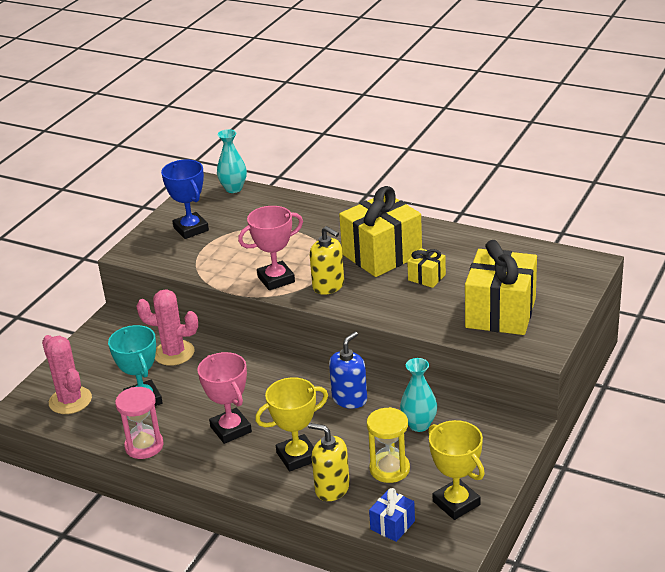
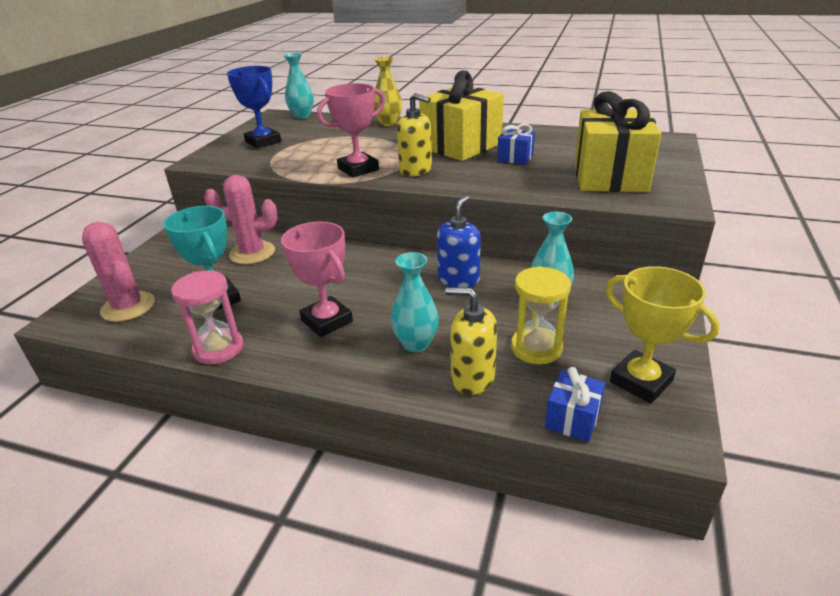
camera: 10 degrees left, 0 degrees up
yellow trophy [255,377,328,472] -> turquoise vase [391,252,439,353]
yellow gift [407,248,446,288] -> blue gift [497,124,535,165]
none -> yellow vase [374,57,402,126]

